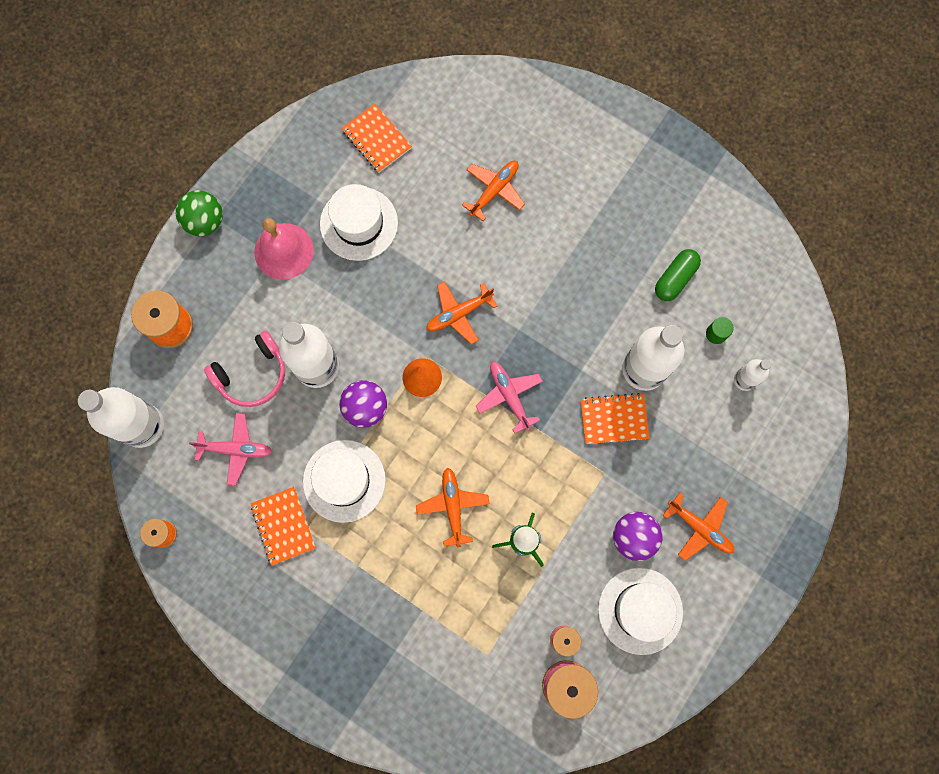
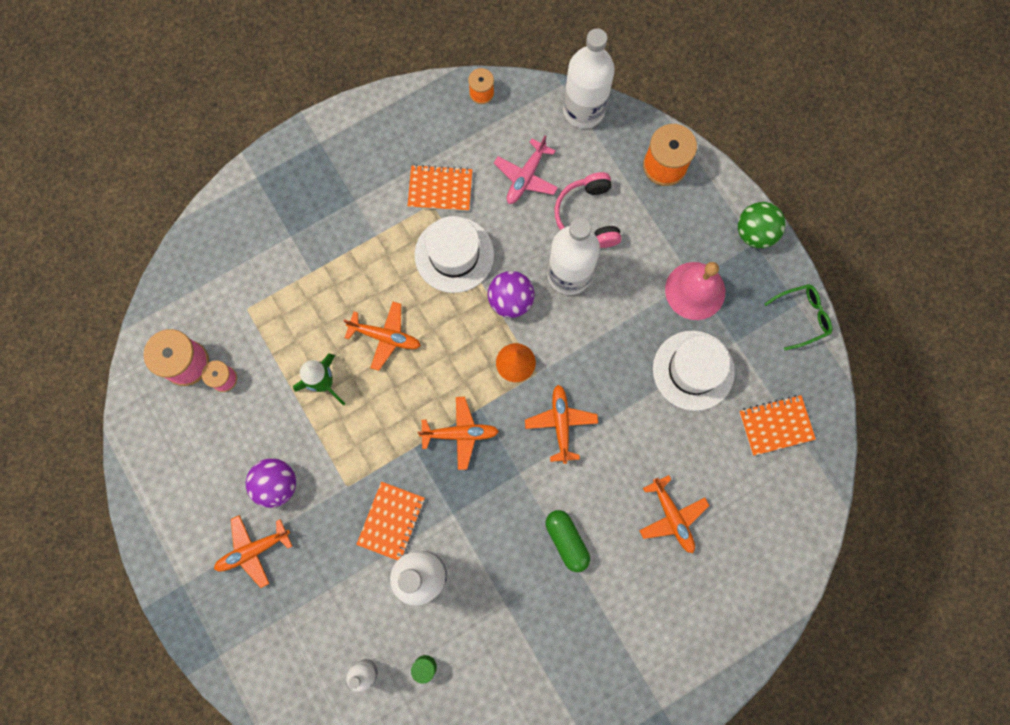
camera: 115 degrees right, 0 degrees up
pink plane [476,362,543,434] -> orange plane [417,397,499,470]
white hat [598,568,683,655] -> none
green capsule [655,249,701,301] -> green capsule moved to [546,510,590,572]
none -> green glasses [764,284,832,350]

